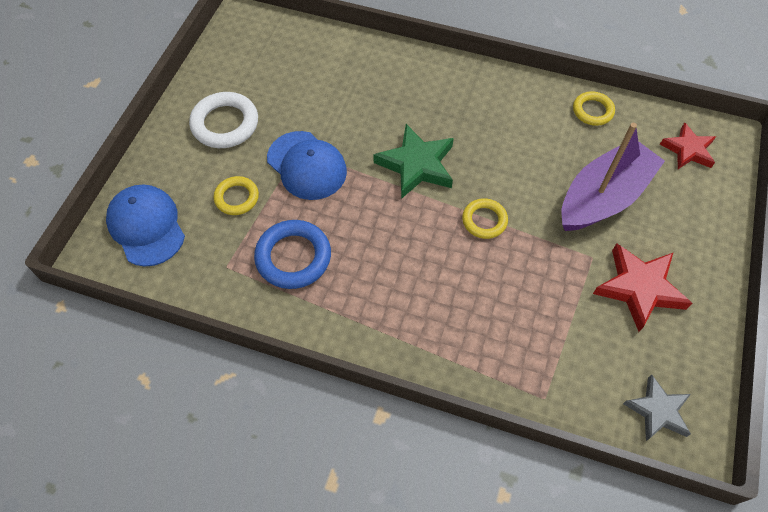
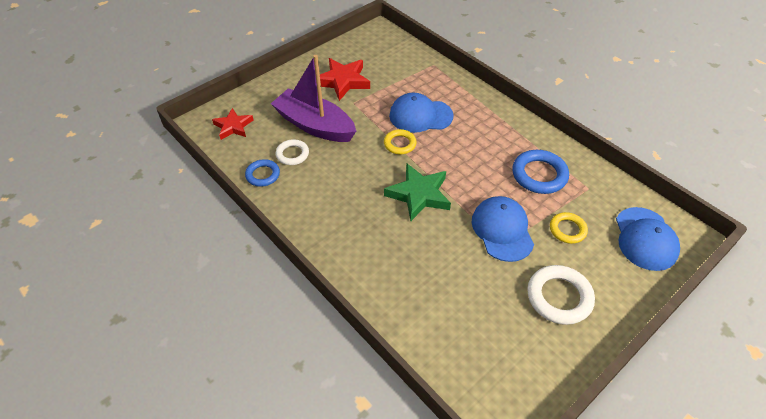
camera: 150 degrees left, 10 degrees down
purple boat [561,123,665,231] -> purple boat turned 45 degrees clockwise [271,55,356,142]
yellow ring [573,91,615,126] -> blue ring [245,159,280,187]
grey star [623,374,691,441] -> none
none -> white ring [275,139,309,165]
none -> blue cap [389,93,454,133]

